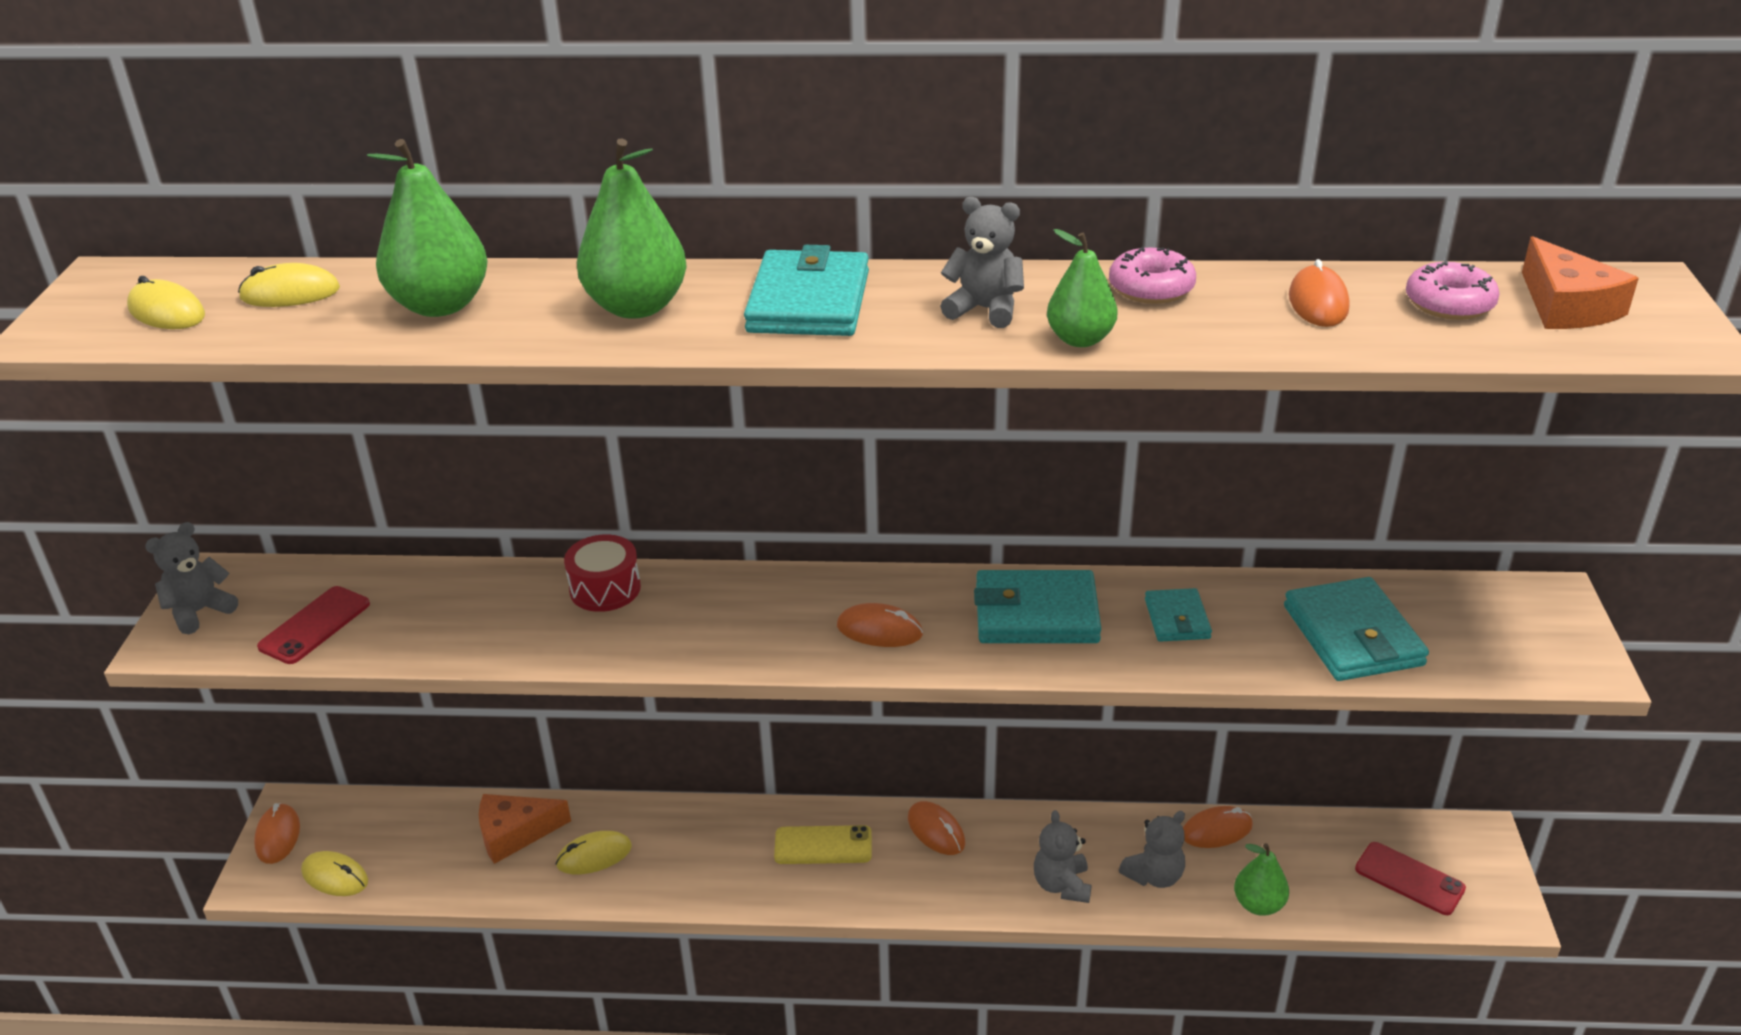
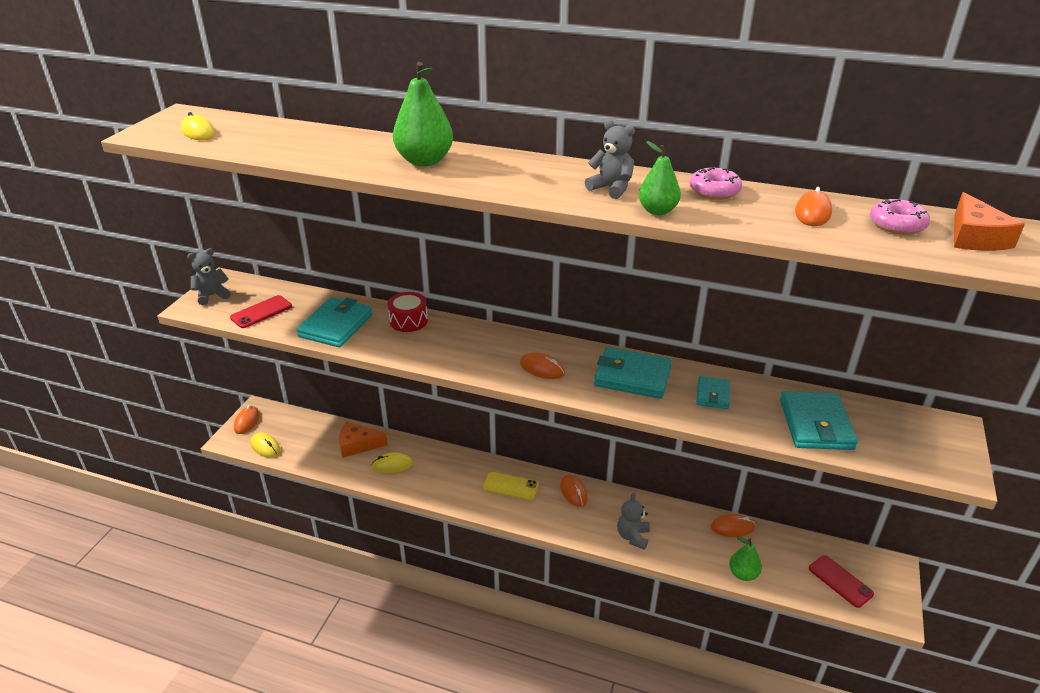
camera: 15 degrees right, 0 degrees up
yellow mouse [238,263,340,307] -> none
green pear [367,139,488,317] -> none
turquoise wallet [744,245,869,336] -> turquoise wallet moved to [296,297,373,347]
grey teddy bear [1119,811,1185,888] -> none

